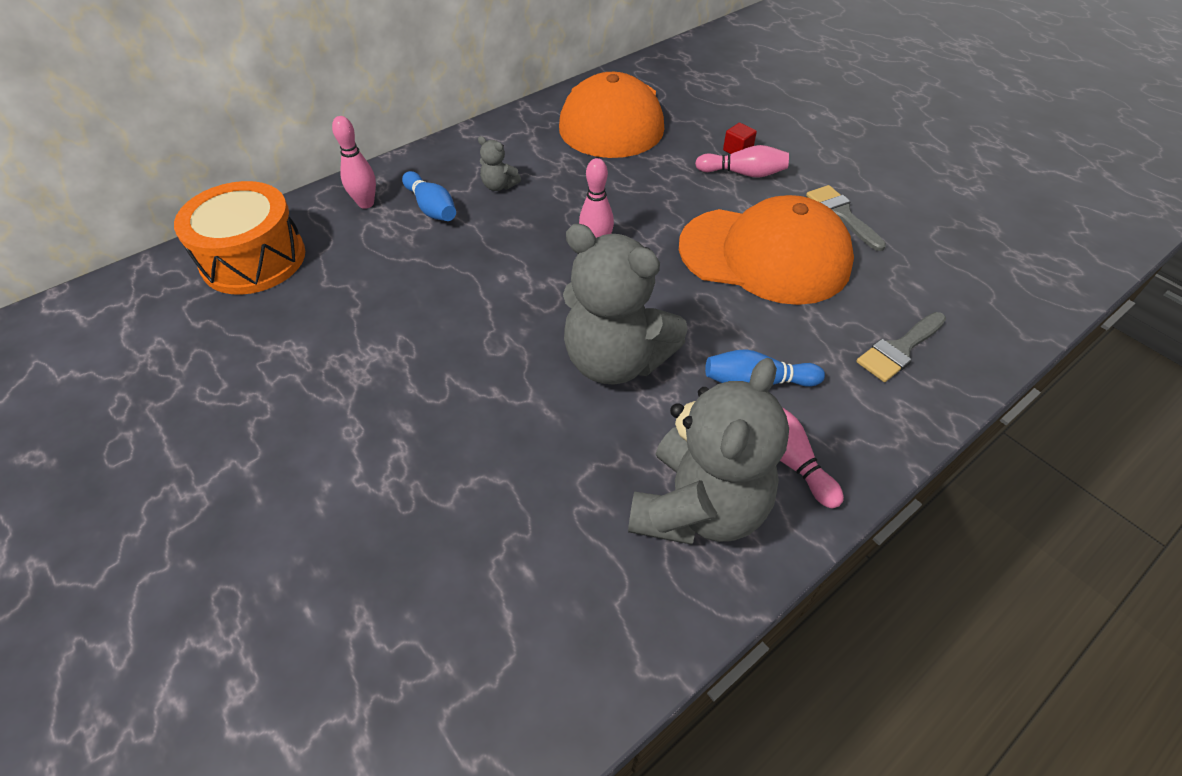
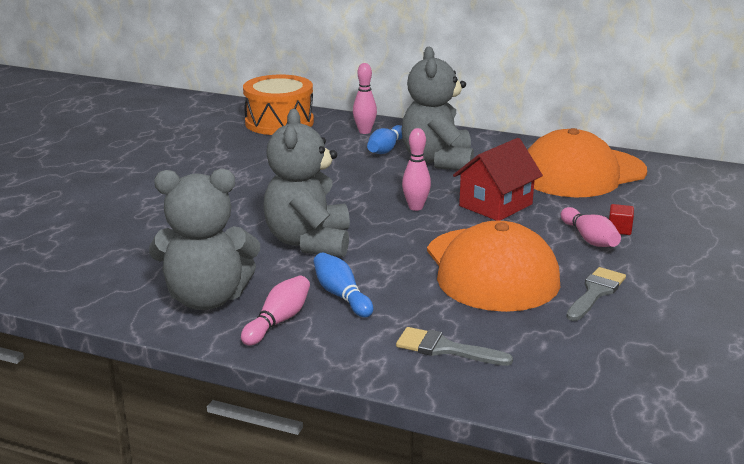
camera: 60 degrees right, 25 degrees down
grey teddy bear [478,136,521,191] -> grey teddy bear [401,47,474,170], size x2.44
none -> red house [453,138,543,221]

